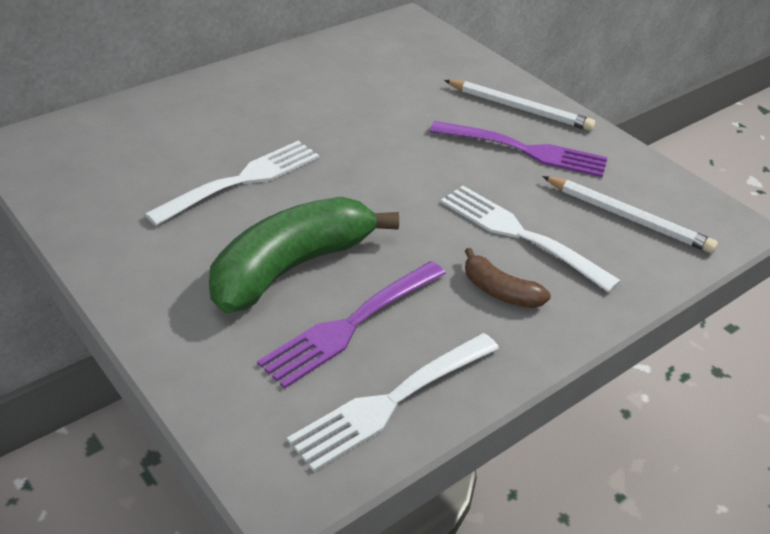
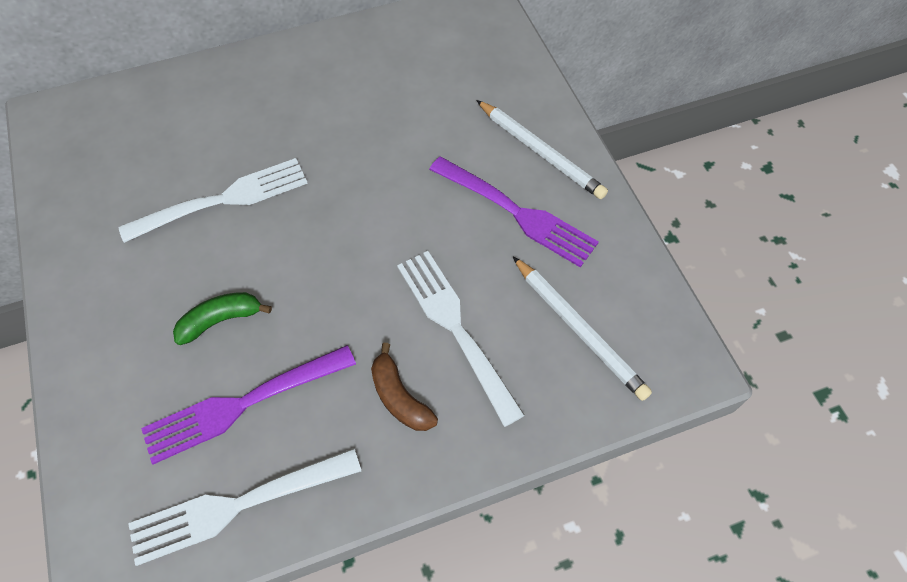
camera: 20 degrees right, 20 degrees up
green banana [209,196,399,313] -> green banana [173,292,272,345], size x0.47

